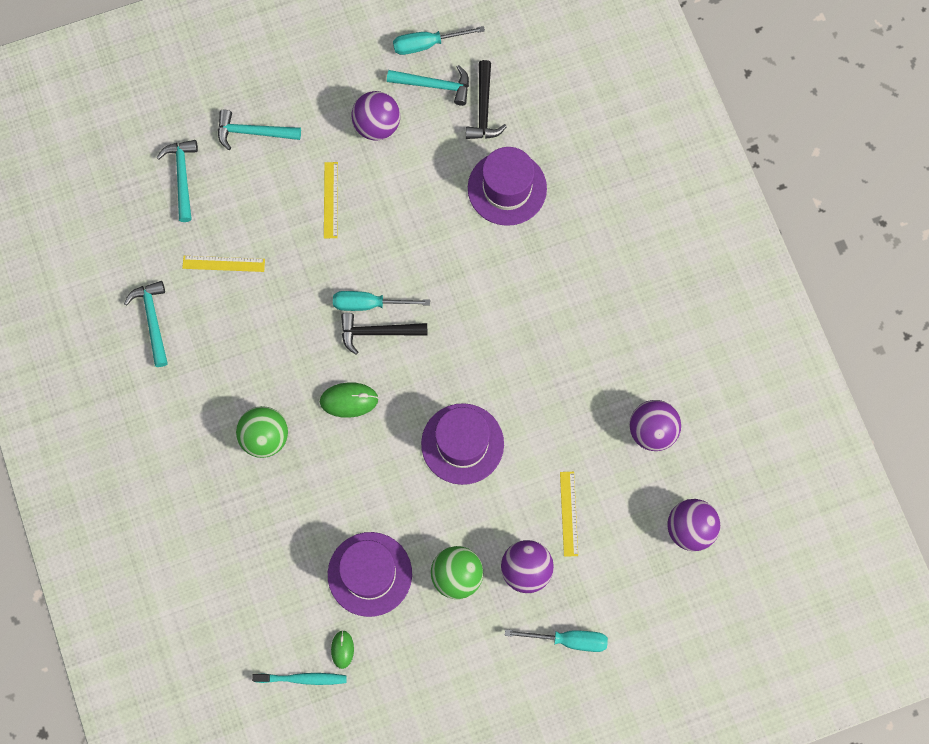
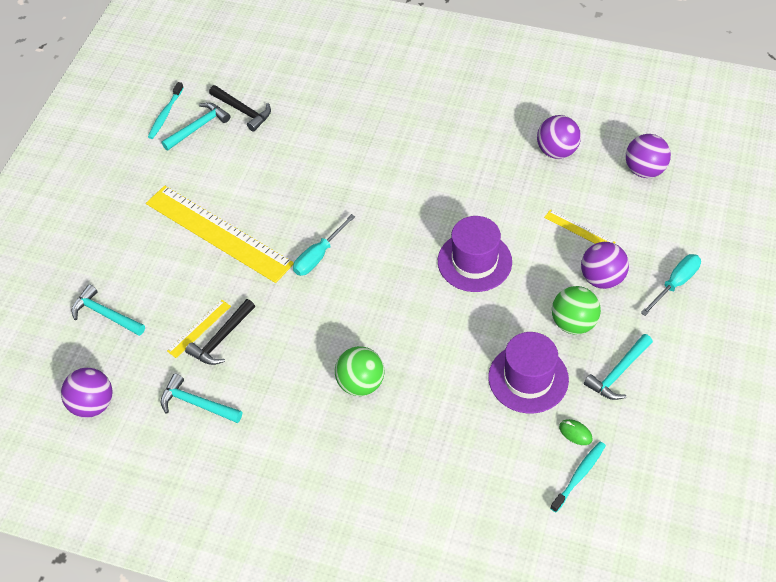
camera: 50 degrees left, 20 degrees down
turquoise hammer [218,109,301,150] -> turquoise hammer moved to [584,334,653,400]
green mouse [320,382,378,418] -> none
yellow ruler [324,162,338,238] -> yellow ruler [146,186,294,283], size x2.33
black hammer [341,313,427,355] -> black hammer moved to [185,299,255,365]
purple ball [351,91,400,141] -> purple ball moved to [61,368,112,418]
turquoise screwdriver [393,26,485,55] -> turquoise toothbrush [148,82,184,139]
purple hat [468,147,547,226] -> none

